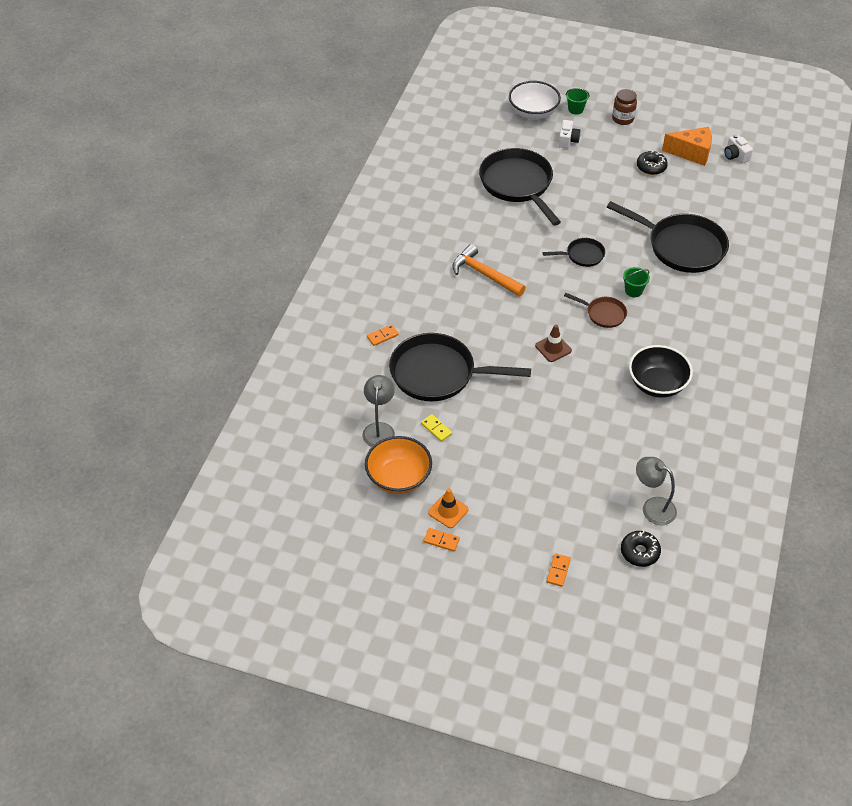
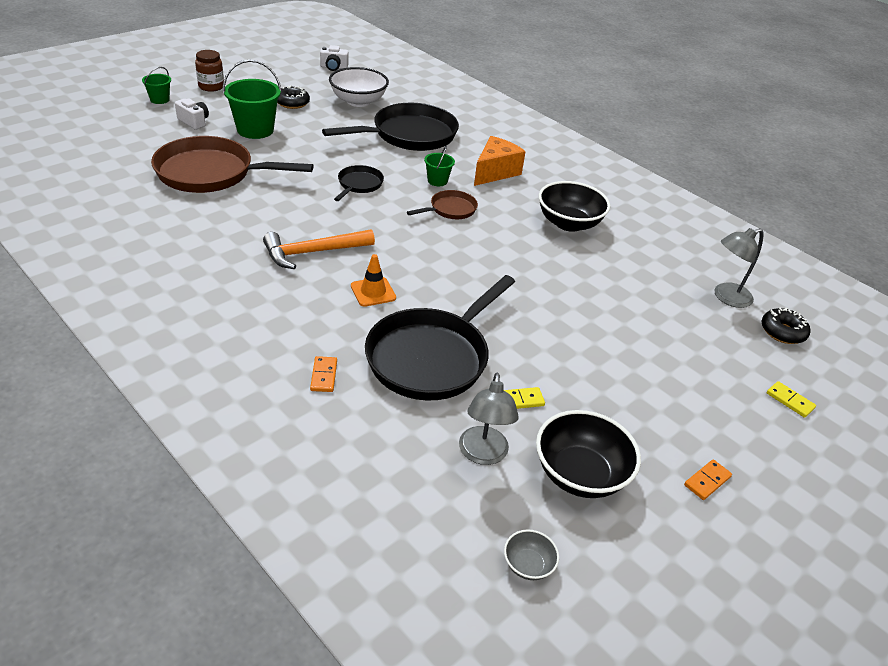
camera: 65 degrees left, 10 degrees down
grey lamp [363,375,395,447] -> grey lamp turned 120 degrees counterclockwise [459,373,519,465]
orange bowl [365,436,432,494] -> black bowl [536,410,641,498]
orange traffic cone [428,488,469,528] -> orange traffic cone moved to [351,254,396,307]
black pan [479,148,561,226] -> brown pan [151,136,313,193]
white bowl [509,81,561,120] -> white bowl moved to [329,67,389,107]
brown traffic cone [535,325,572,362] -> none
orange domino [547,553,571,587] -> yellow domino [767,381,816,418]
orange cheese [662,127,712,166] -> orange cheese moved to [474,136,526,186]
none -> green bucket [223,60,282,139]
none -> grey bowl [504,529,559,580]

